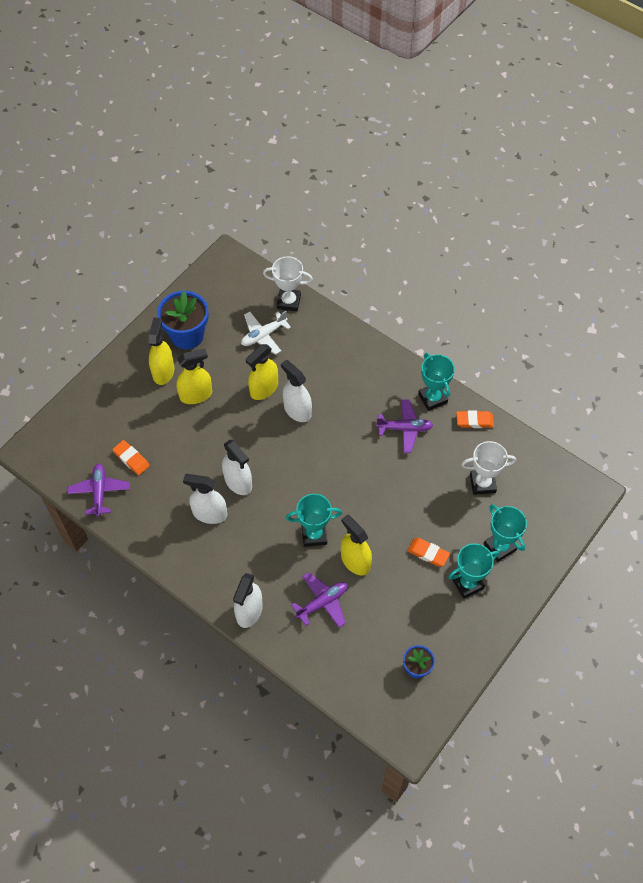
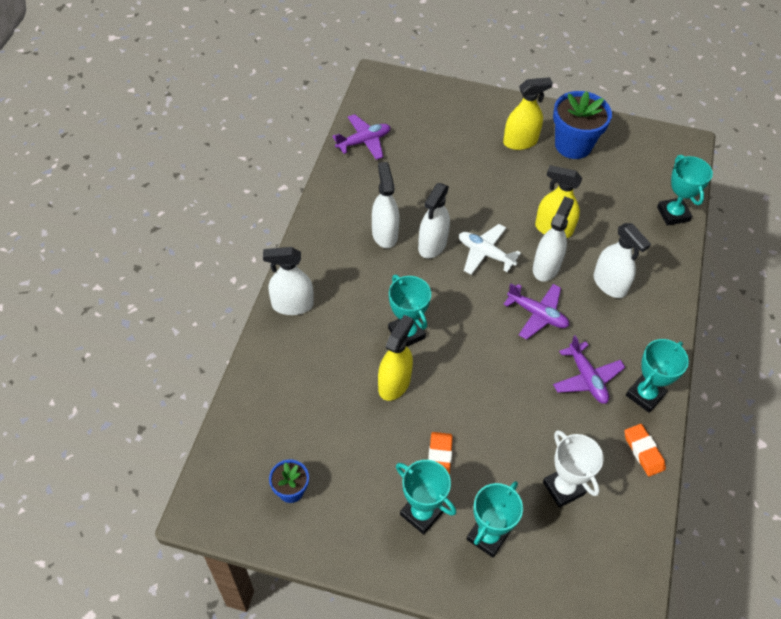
camera: 65 degrees right, 5 degrees down
orange eraser [112,440,150,475] -> none
yellow spray bottle [176,348,212,404] -> none
white plane [241,311,291,355] -> white plane moved to [459,224,521,275]
white trophy [263,256,313,312] -> turquoise trophy [657,155,713,226]
purple plane [291,572,348,628] -> purple plane moved to [503,283,569,340]
none -> white spray bottle [594,223,651,298]

